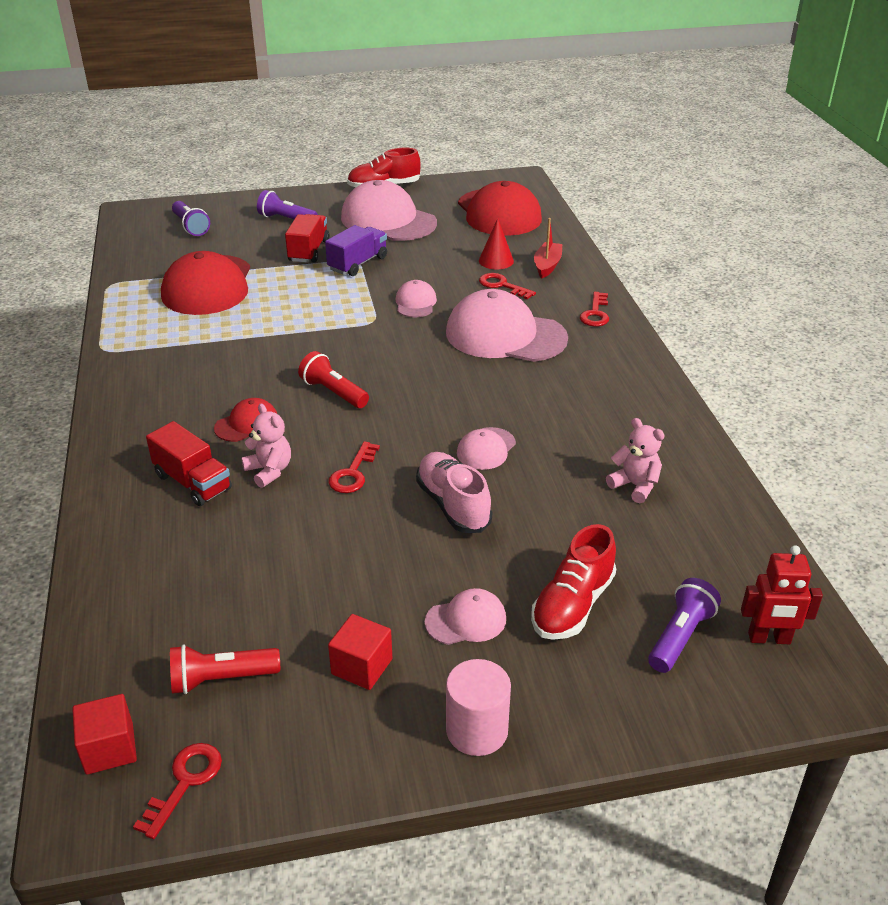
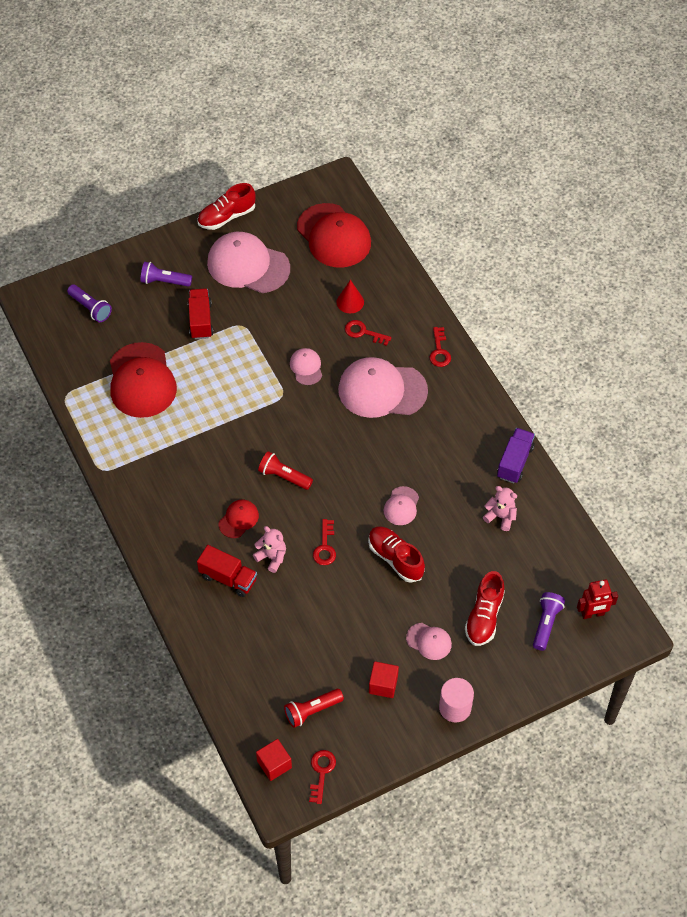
camera: 15 degrees left, 20 degrees up
purple truck [325,225,387,276] -> purple truck moved to [497,428,535,483]
pink shoe [416,452,492,533] -> red shoe [368,526,425,583]
pink cap [425,588,506,645] -> pink cap turned 60 degrees clockwise [406,623,452,660]
red boat [534,218,562,278] -> none

